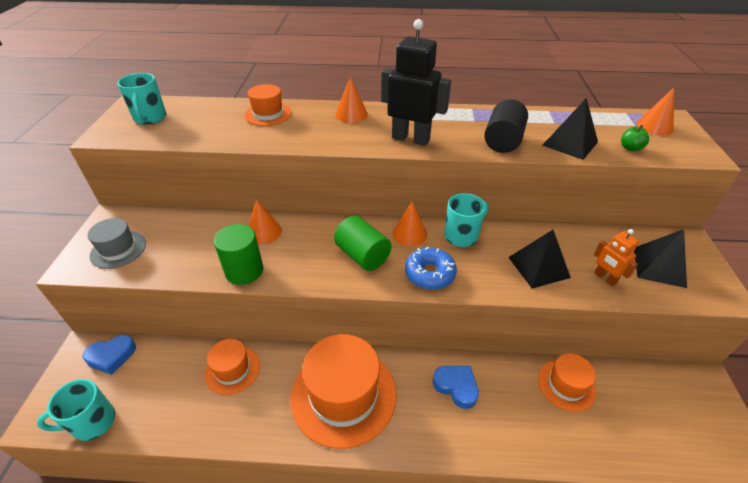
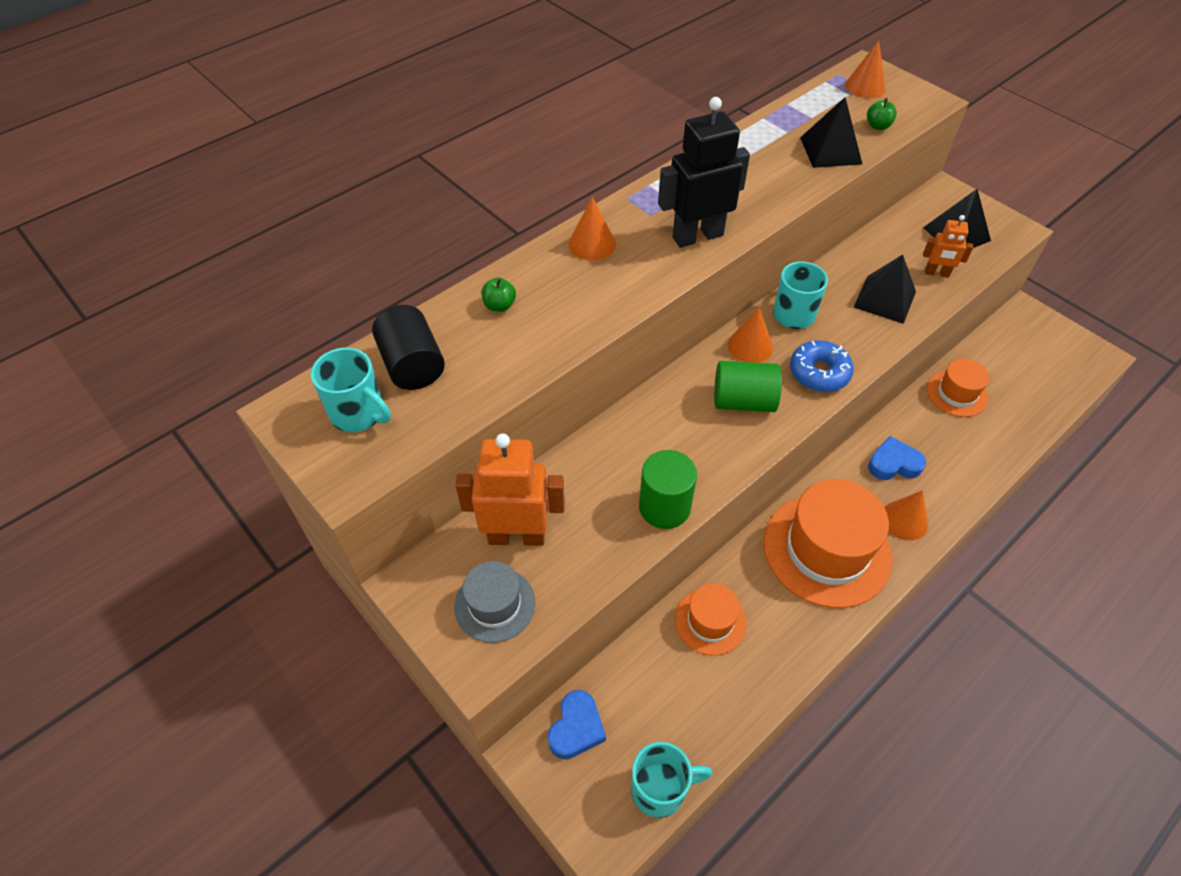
camera: 45 degrees left, 10 degrees up
turquoise mug [37,379,115,441] -> turquoise mug turned 120 degrees counterclockwise [631,742,713,818]
orange hat [244,84,292,126] -> green apple [481,278,516,312]
orange cone [249,199,282,244] -> orange cone moved to [884,490,928,541]
black cylinder [484,99,528,153] -> black cylinder moved to [372,305,445,390]
none -> orange robot [455,434,565,546]

